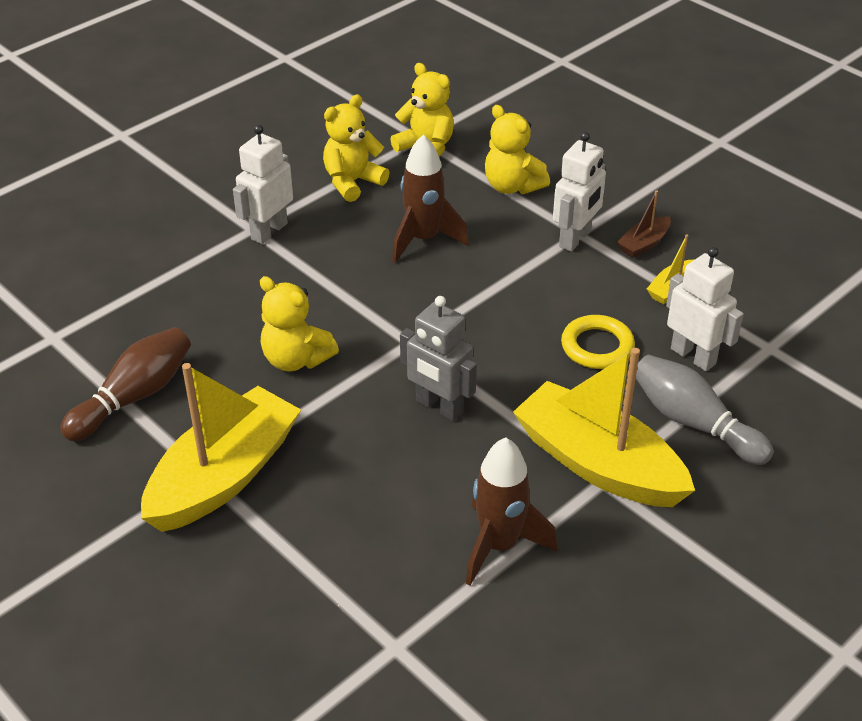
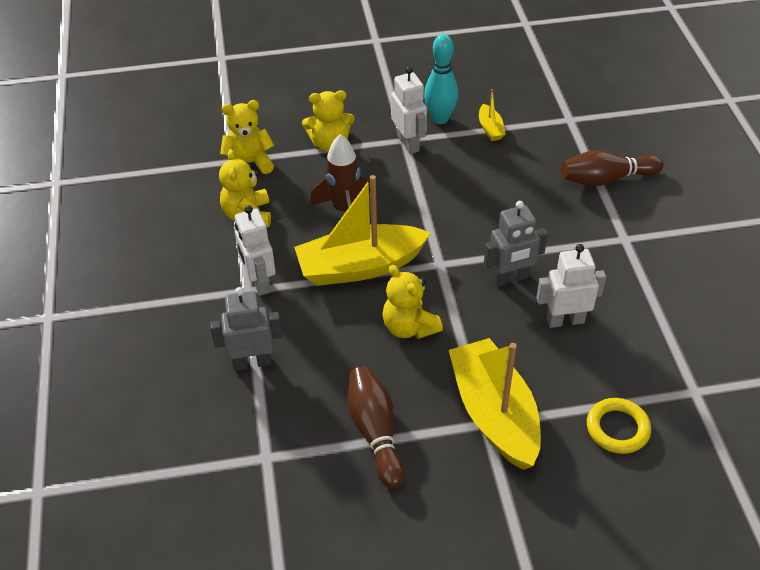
camera: 55 degrees left, 5 degrees up
yellow teddy bear [260,276,339,372] -> yellow teddy bear turned 75 degrees clockwise [382,265,443,339]
brown rocket [466,438,557,586] -> none
yellow boat [513,348,695,507] -> yellow boat moved to [294,175,431,286]
yellow ring [561,315,635,369] -> yellow ring moved to [587,398,651,454]
brown boat [617,190,671,258] -> turquoise bowling pin [424,34,458,124]
grey bowling pin [636,355,773,465] -> brown bowling pin [561,150,664,186]
white robot [666,247,744,371] -> white robot moved to [536,244,606,328]
none -> grey robot [210,287,282,371]

